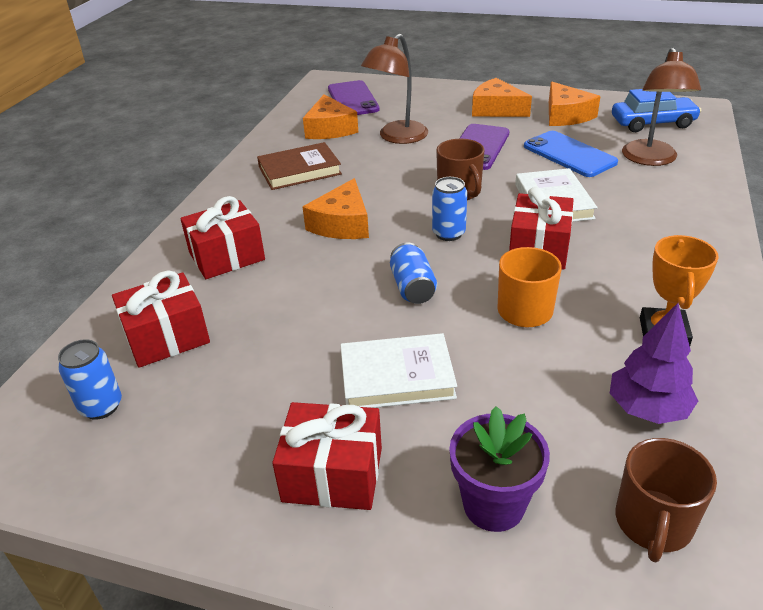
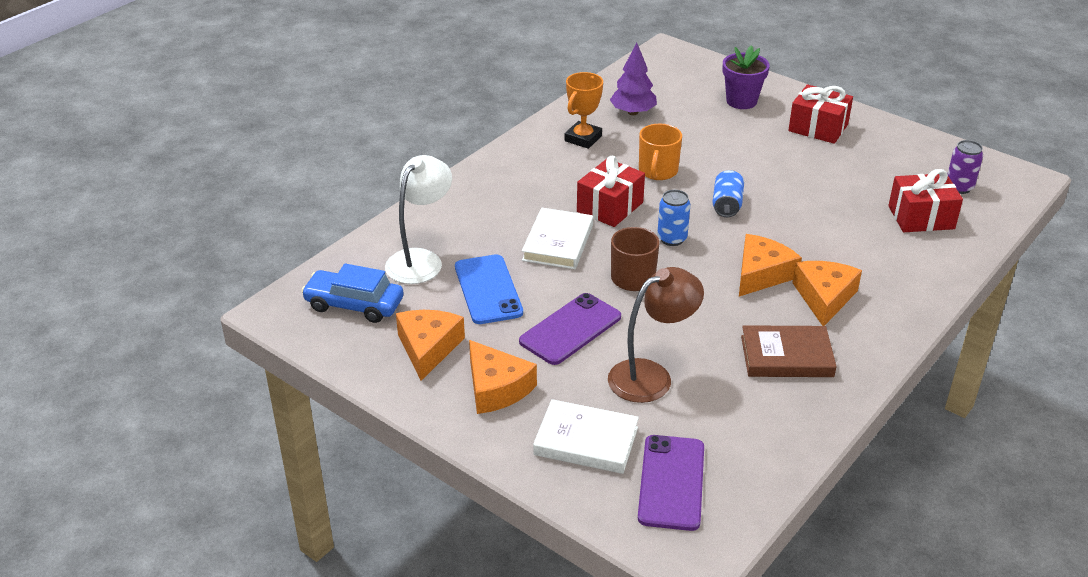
camera: 160 degrees left, 0 degrees up
blue can [58,339,122,420] -> purple can [948,140,983,194]
red gift [180,196,265,279] -> none
orange cheese [303,94,358,139] -> orange cheese moved to [793,261,862,326]
white book [340,333,457,408] -> white book moved to [533,399,639,474]
brown mug [616,438,717,563] -> none
brown lamp [622,47,701,166] -> white lamp [385,155,452,284]

